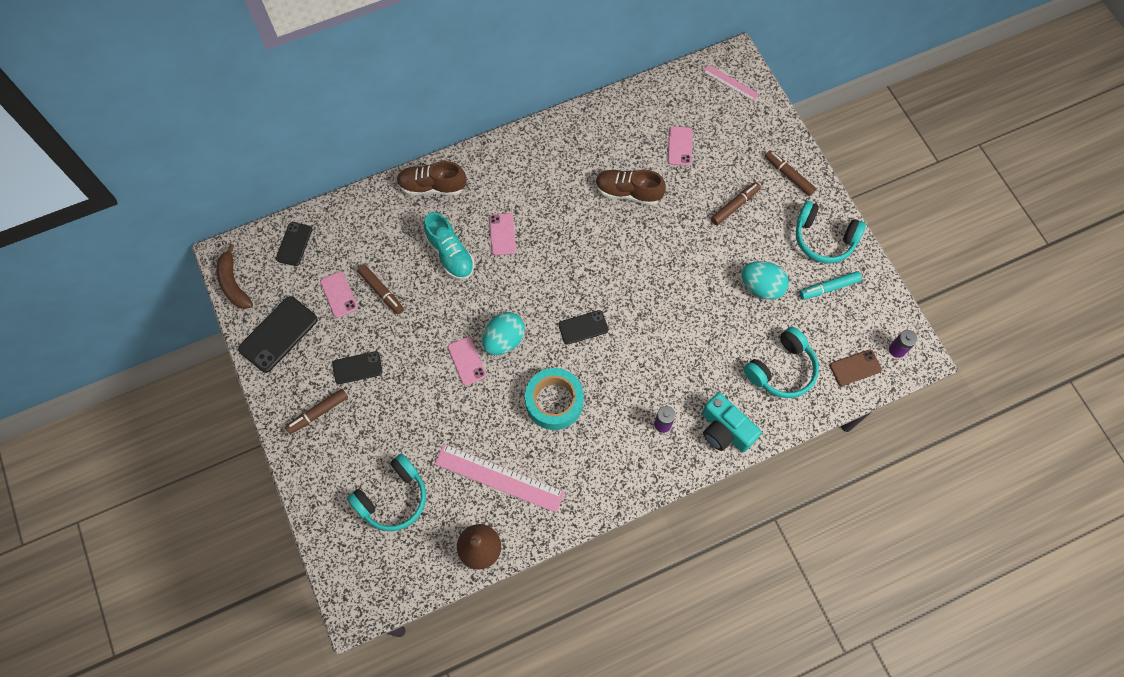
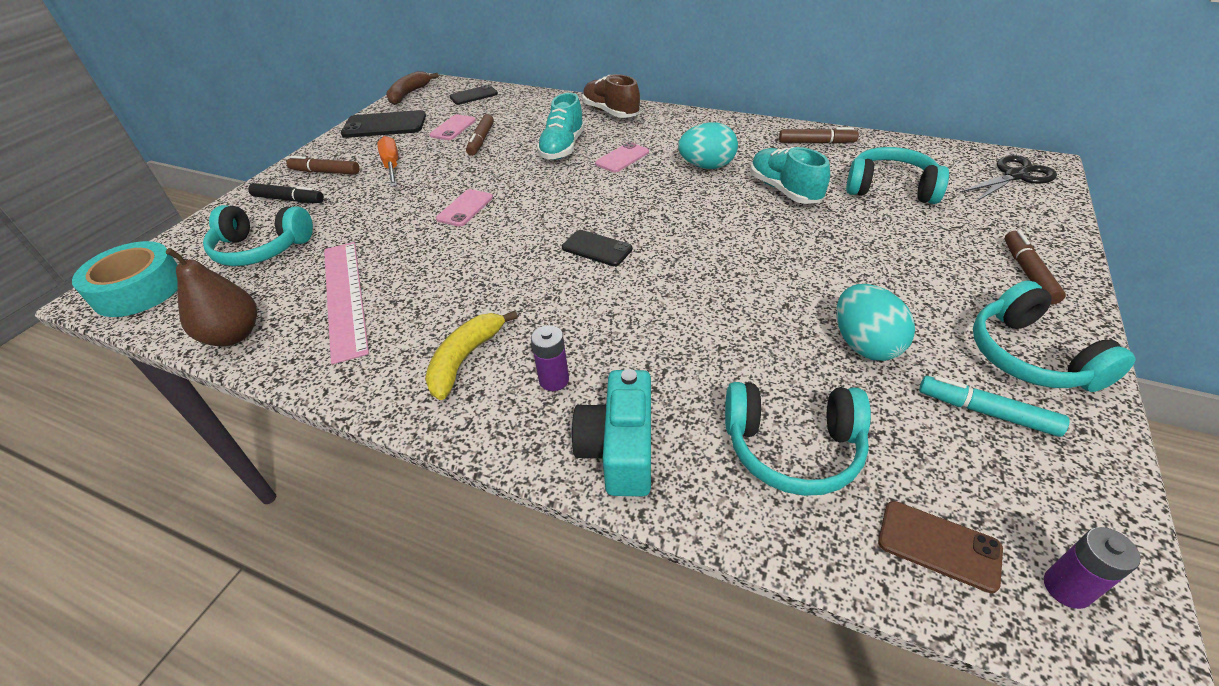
camera: 50 degrees right, 25 degrees down
black phone [333,351,383,384] -> orange screwdriver [377,136,398,187]
turquoise egg [482,312,525,355] -> turquoise egg moved to [678,122,738,169]
turquoise tape [525,368,584,430] -> turquoise tape moved to [72,241,178,317]
brown shoe [595,169,666,206] -> turquoise shoe [750,147,830,204]
pink phone [668,126,693,166] -> turquoise headphones [846,147,949,204]
pink ruler [703,65,759,101] -> black scissors [959,155,1057,202]
brown marker [711,182,761,225] -> brown marker moved to [779,127,859,144]
none -> black marker [248,183,324,203]
none -> yellow banana [425,311,518,400]

